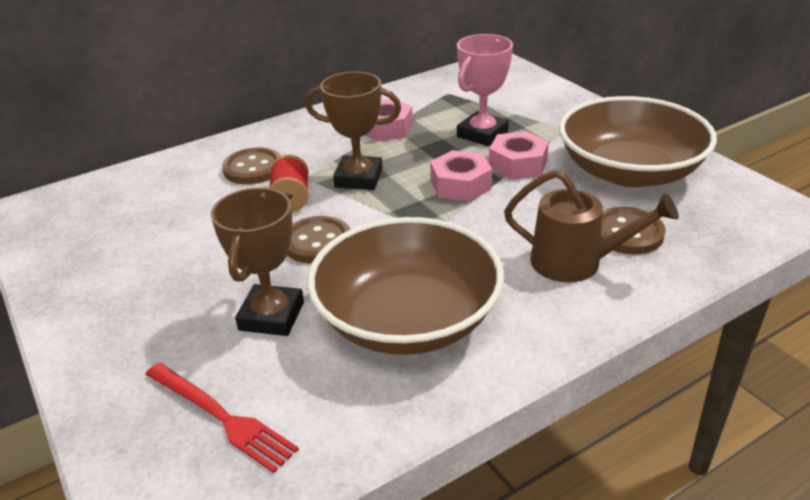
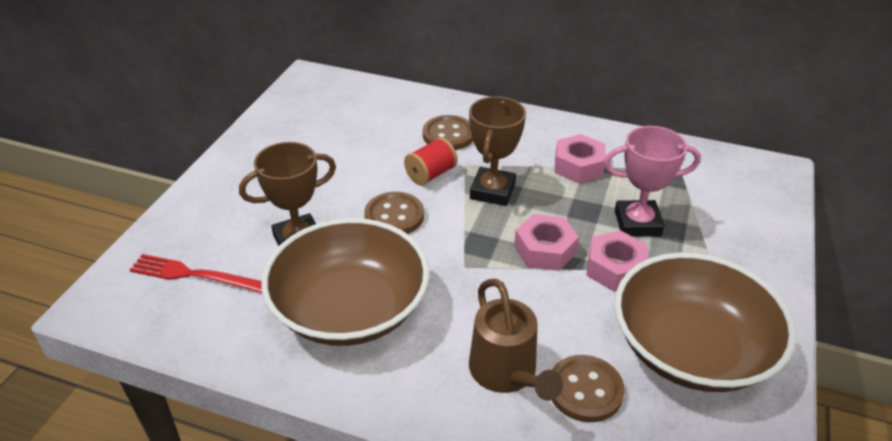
camera: 50 degrees right, 5 degrees up
red fork [145,363,299,473] -> red fork turned 105 degrees clockwise [130,254,262,293]
brown trophy [305,72,401,190] -> brown trophy turned 45 degrees clockwise [469,96,526,206]

